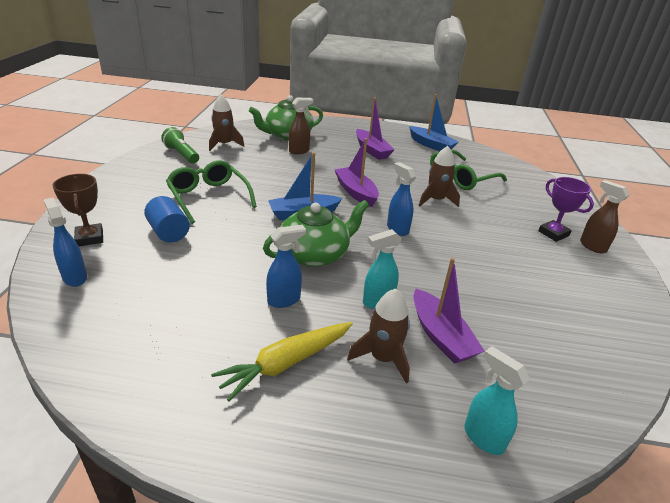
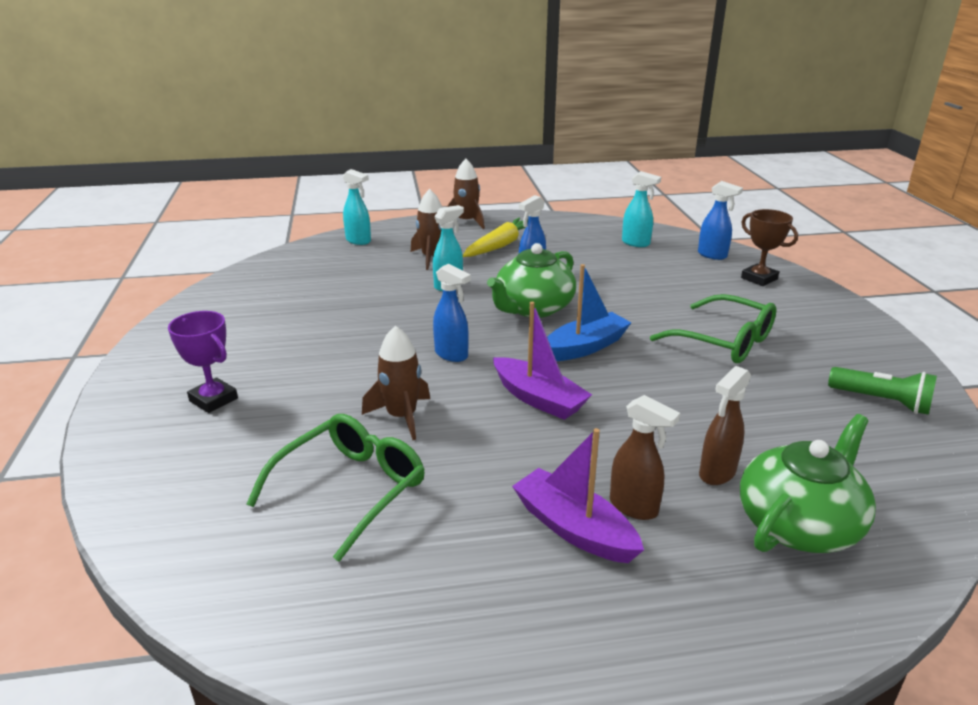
camera: 165 degrees right, 5 degrees down
blue cylinder [144,196,190,243] -> none
brown rocket [209,94,245,151] -> brown rocket moved to [447,159,485,229]
blue boat [409,94,459,151] -> none
purple boat [413,258,484,364] -> none
brown spray bottle [580,180,629,253] -> brown spray bottle moved to [610,395,680,520]
none -> turquoise spray bottle [622,171,661,247]

